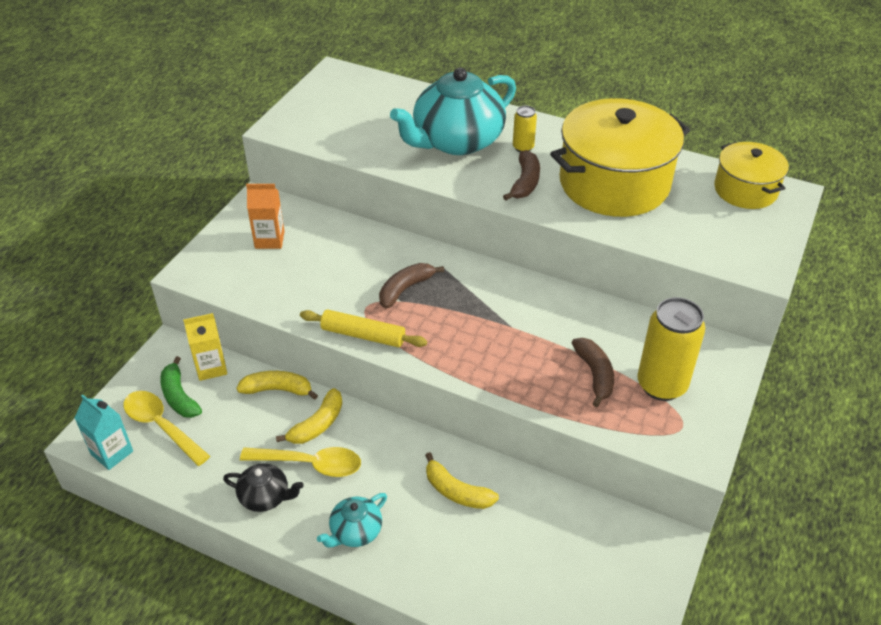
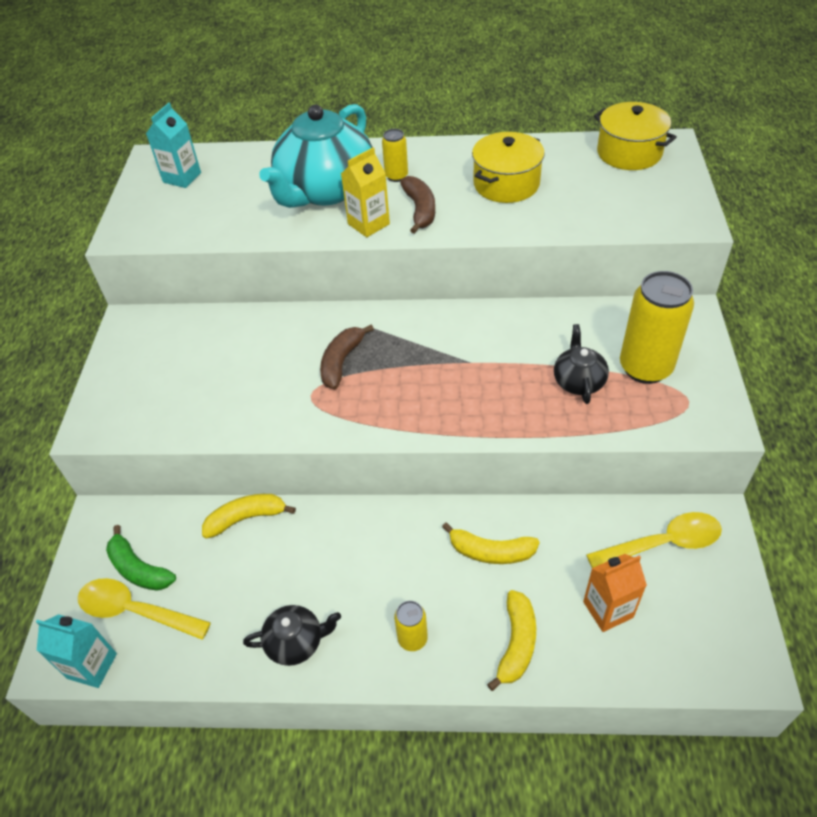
camera: 20 degrees left, 5 degrees up
yellow carton [183,313,227,381] -> yellow carton moved to [341,147,390,237]
yellow spoon [240,447,361,477] -> yellow spoon moved to [586,512,722,568]
orange carton [246,184,285,249] -> orange carton moved to [583,554,647,632]
yellow banana [276,388,342,444] -> yellow banana moved to [487,590,536,691]
yellow rolling pin [300,309,427,348] -> none
turquoise teapot [317,493,387,548] -> yellow can [394,601,428,651]
yellow pot [550,98,690,217] -> yellow pot [472,132,545,203], size x0.57
brown banana [572,338,614,407] -> black teapot [554,324,609,404]
none -> turquoise carton [146,103,201,188]

